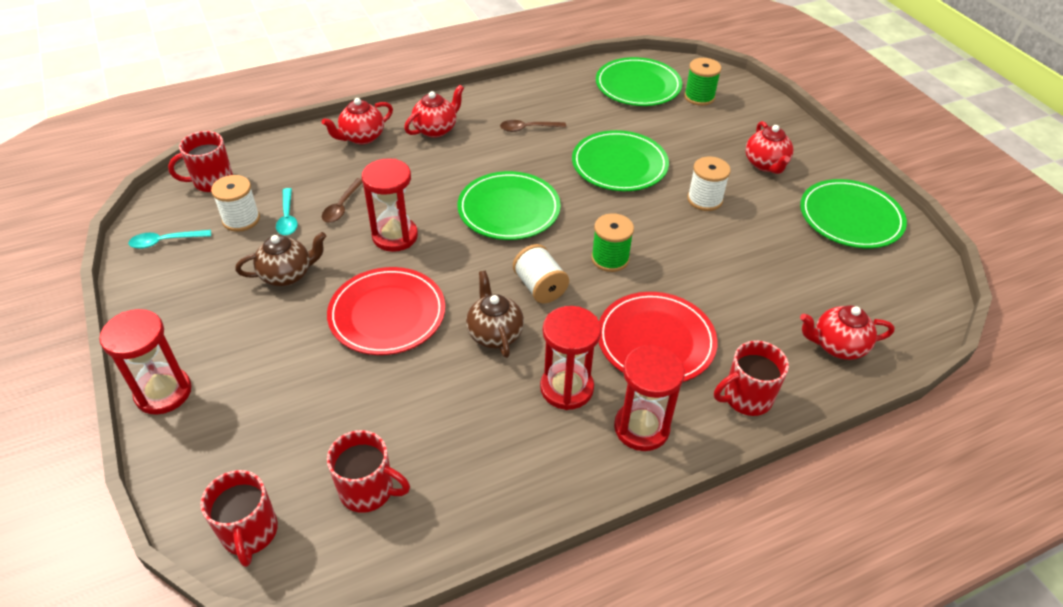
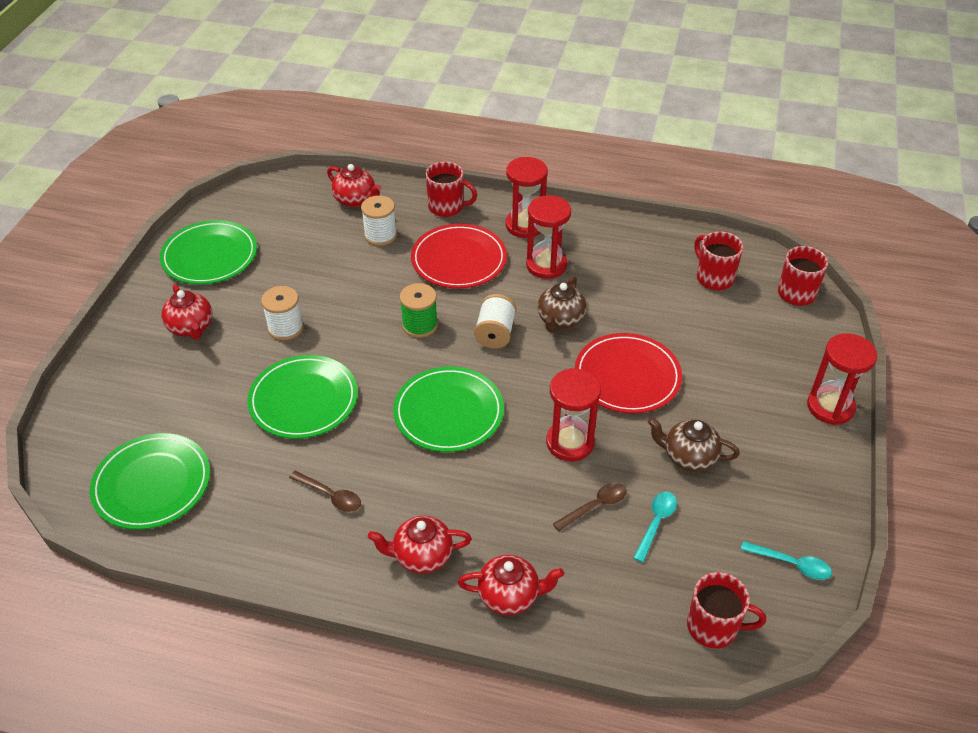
camera: 140 degrees left, 0 degrees up
white spool [211,175,260,232] -> white spool moved to [361,195,397,246]
green spool [684,58,721,106] -> none
red teapot [746,121,793,174] -> red teapot turned 120 degrees clockwise [161,284,212,340]

